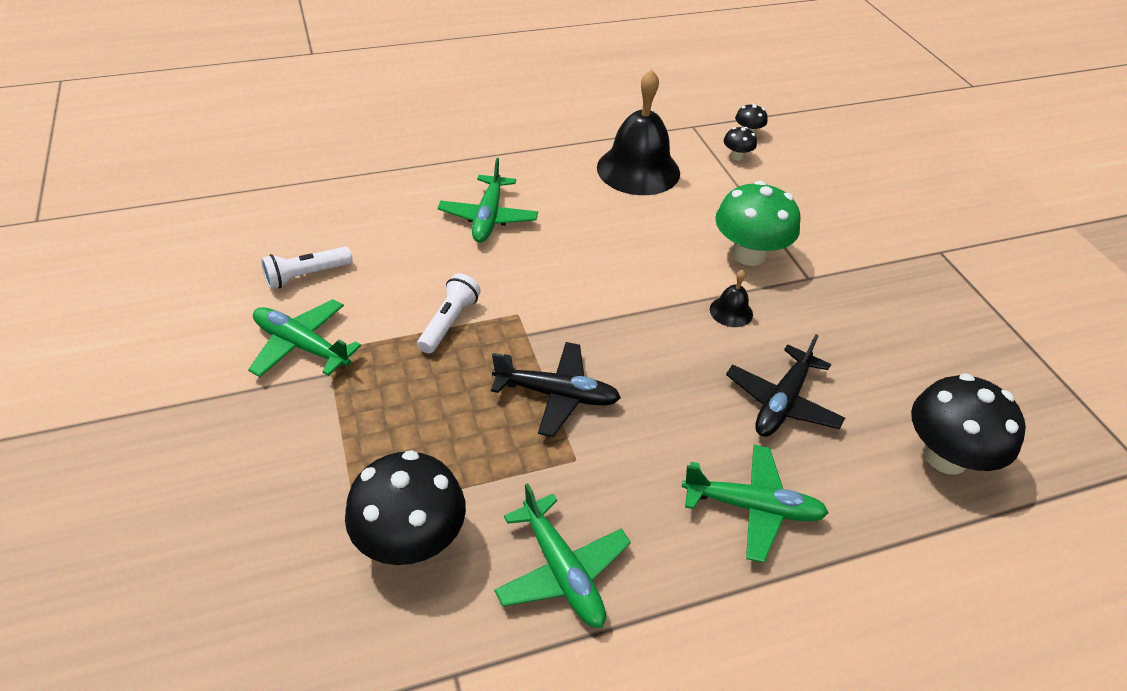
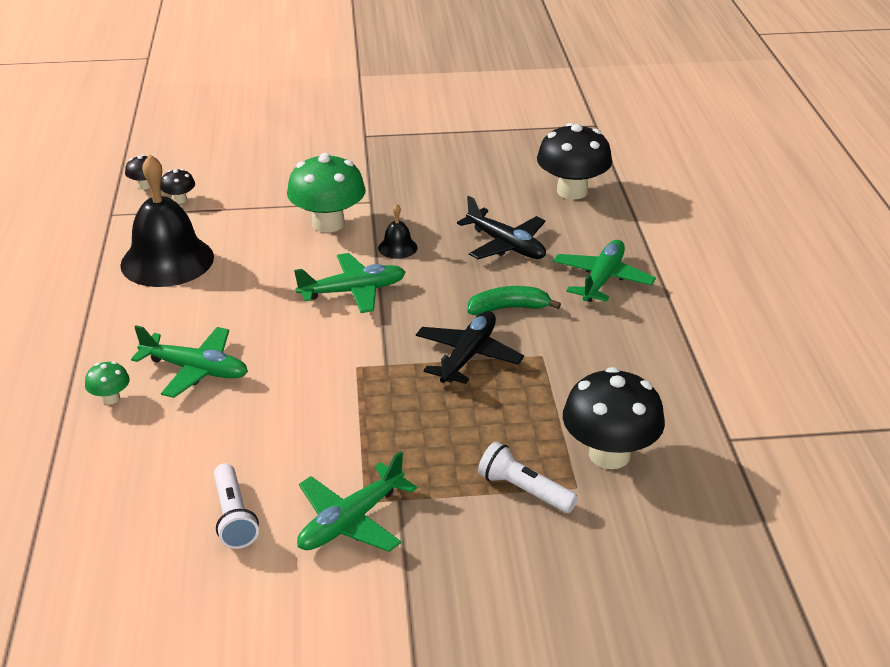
camera: 75 degrees left, 10 degrees down
white flashlight [417,273,481,354] -> white flashlight moved to [478,442,578,513]
green plane [494,483,631,628] -> green plane moved to [294,253,406,313]
none -> green mushroom [85,361,130,405]
none -> green banana [468,286,561,315]

